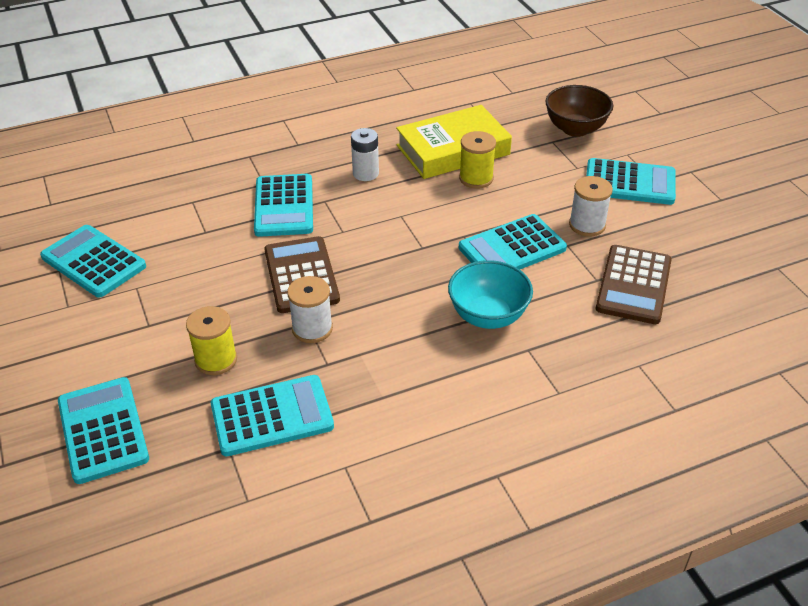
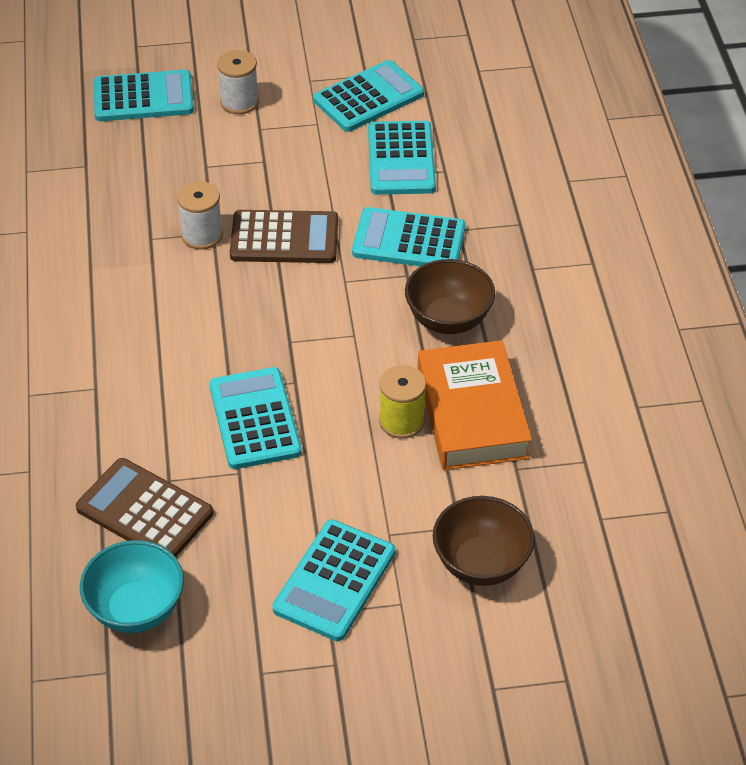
camera: 105 degrees right, 5 degrees up
yellow spool [186,306,237,375] -> none
turquoise calculator [211,375,334,456] -> turquoise calculator moved to [368,121,436,195]
white battery [351,128,379,181] -> brown bowl [405,259,495,334]
yellow book [396,105,512,179] -> orange book [418,340,532,470]
turquoise bowl [448,260,533,329] -> turquoise bowl moved to [80,540,184,633]
white spool [569,176,613,236] -> white spool moved to [217,50,259,114]

